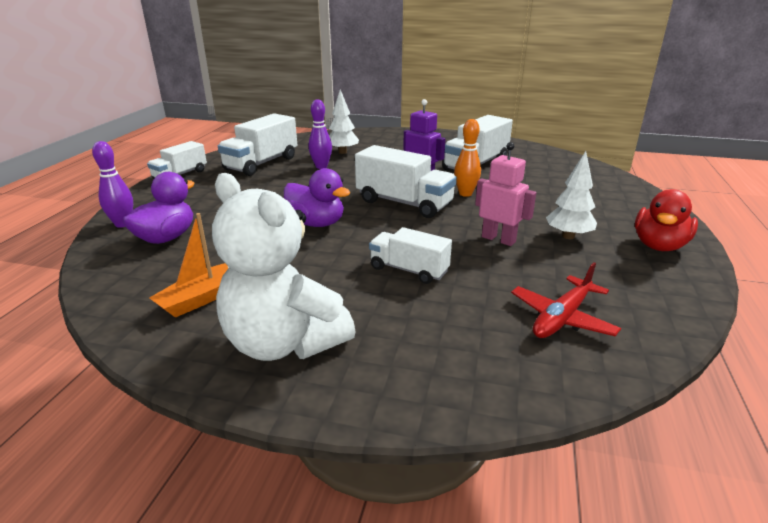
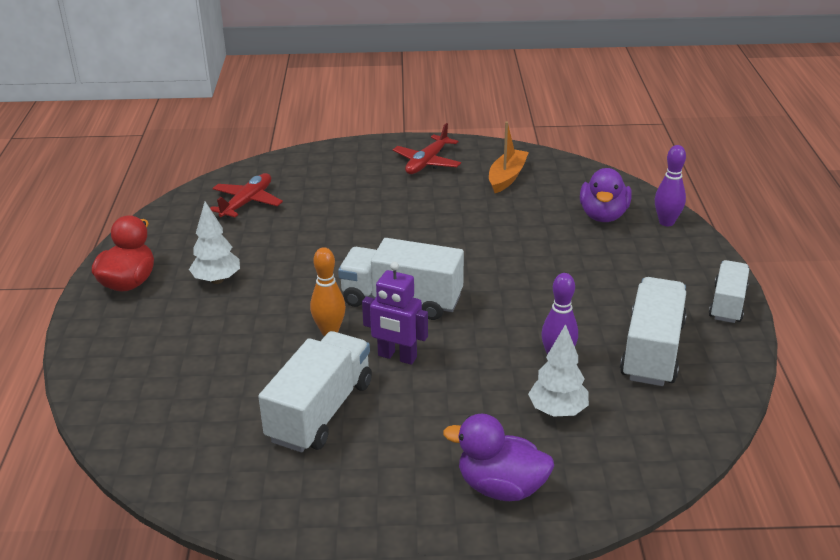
camera: 165 degrees right, 5 degrees up
white teddy bear [212,173,356,361] -> red plane [393,123,461,174]
purple duck [284,168,351,227] -> purple duck moved to [443,414,554,501]
white truck [369,227,452,284] -> none
pink robot [475,142,536,246] -> none

